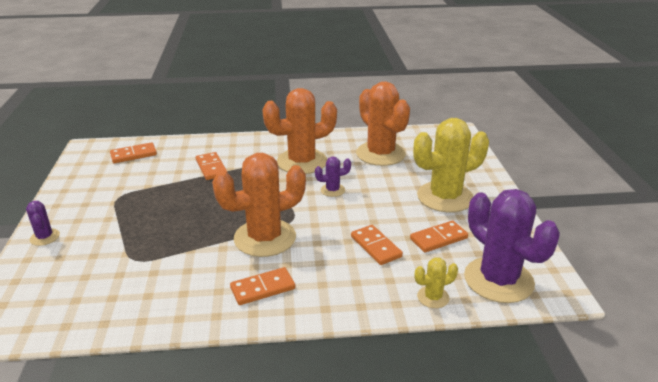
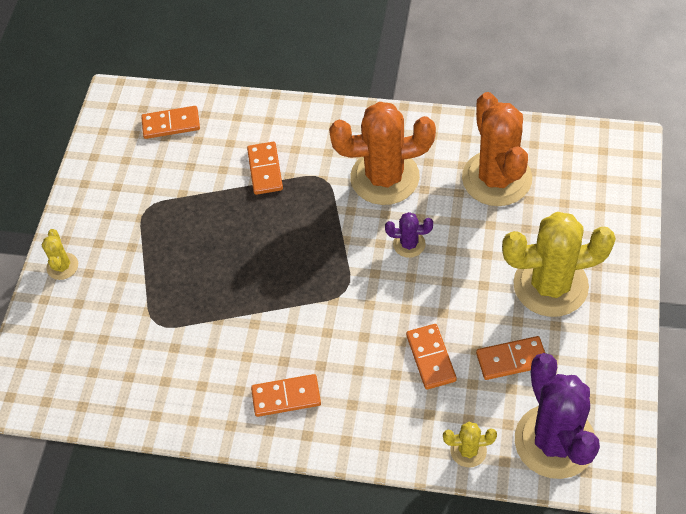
camera: 20 degrees right, 25 degrees up
purple cactus [26,201,60,246] -> yellow cactus [42,229,78,280]
orange cactus [212,153,306,257] -> none

